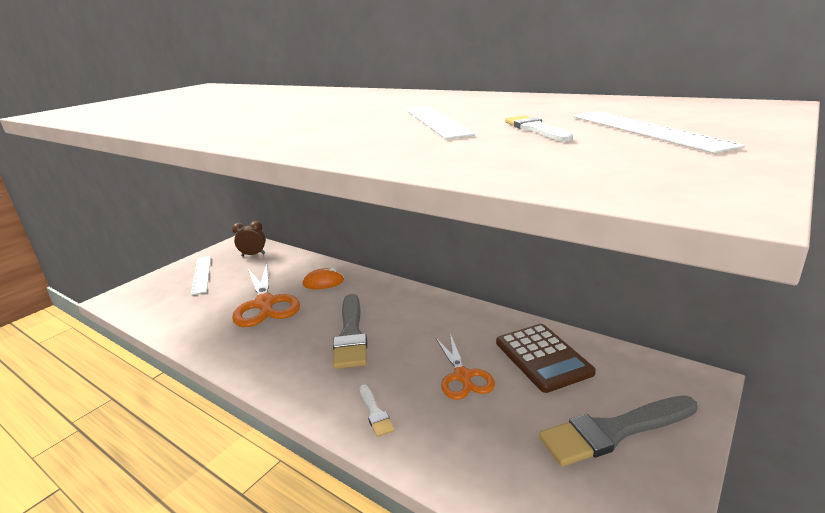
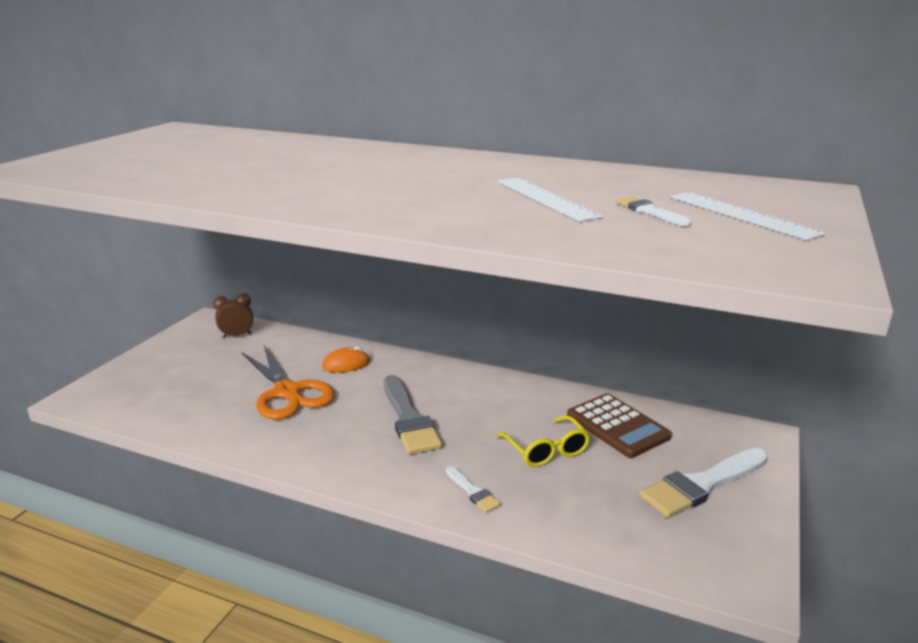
camera: 15 degrees left, 0 degrees up
white ruler [191,256,211,295] -> none
orange scissors [435,334,495,400] -> yellow glasses [497,415,591,467]
grey brush [539,395,698,467] -> white brush [639,448,768,518]

